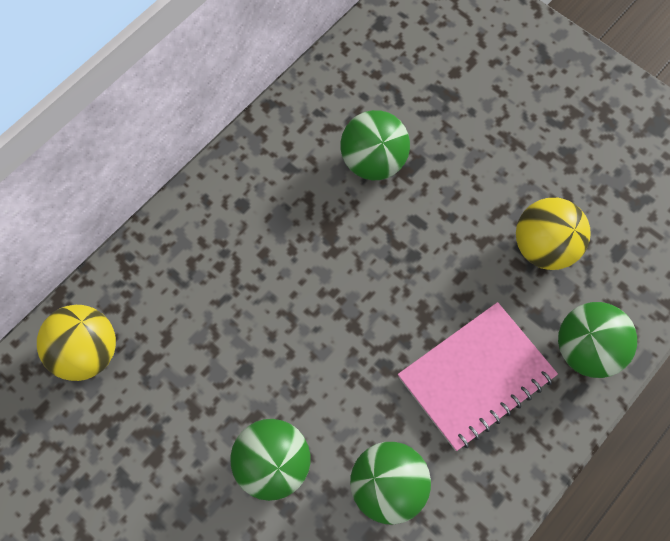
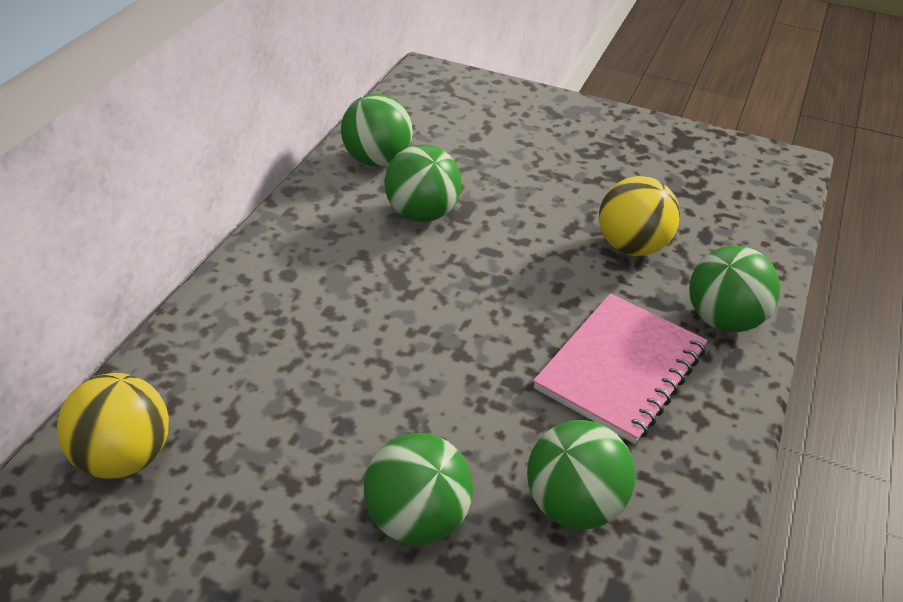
camera: 20 degrees left, 25 degrees down
none -> green ball [341,94,413,167]

